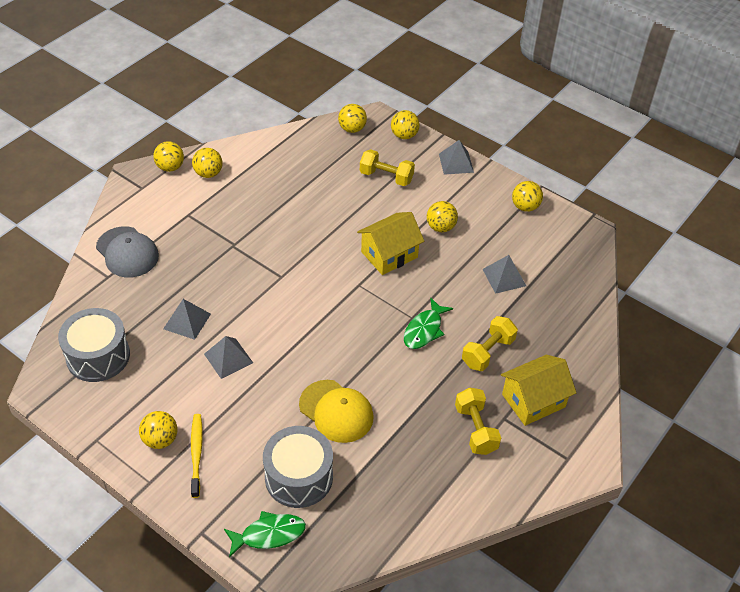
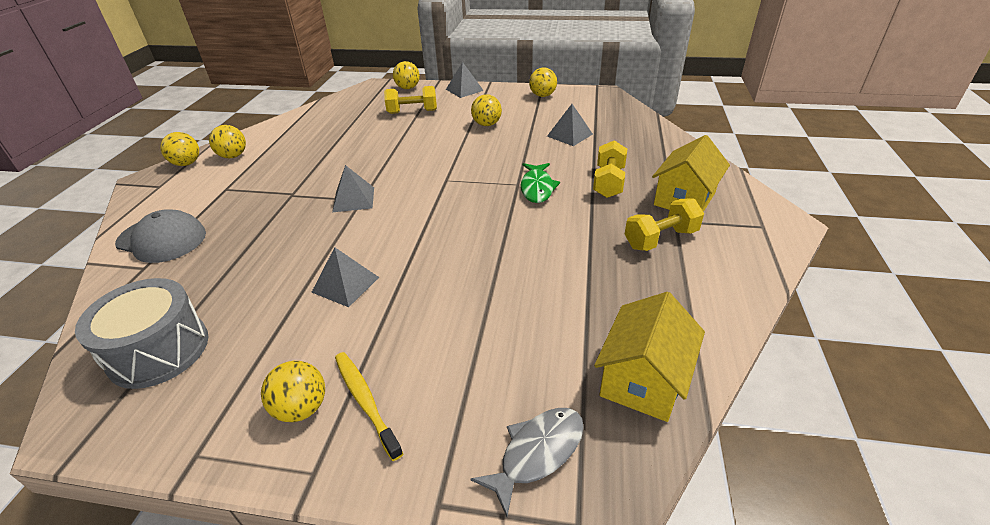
camera: 25 degrees left, 10 degrees down
grey pyramid [163,299,211,340] -> grey pyramid moved to [332,165,374,212]
green fish [224,511,306,558] -> grey fish [470,408,584,517]
grey drum [263,426,333,508] -> none
yellow cap [299,380,374,443] -> none
yellow ball [338,104,367,133] -> none
yellow house [357,212,424,275] -> yellow house moved to [594,292,705,422]
yellow dumbbell [455,388,501,455] -> yellow dumbbell turned 75 degrees counterclockwise [625,199,704,251]

